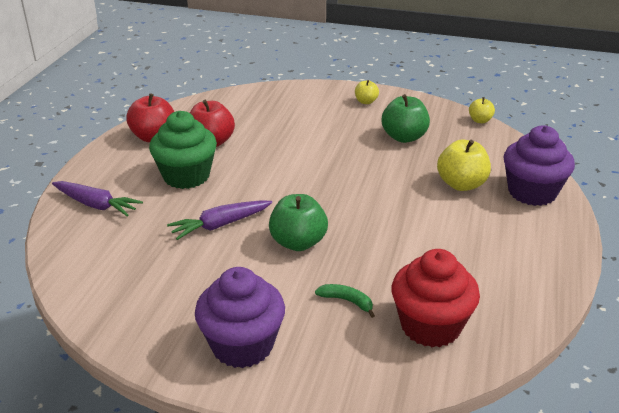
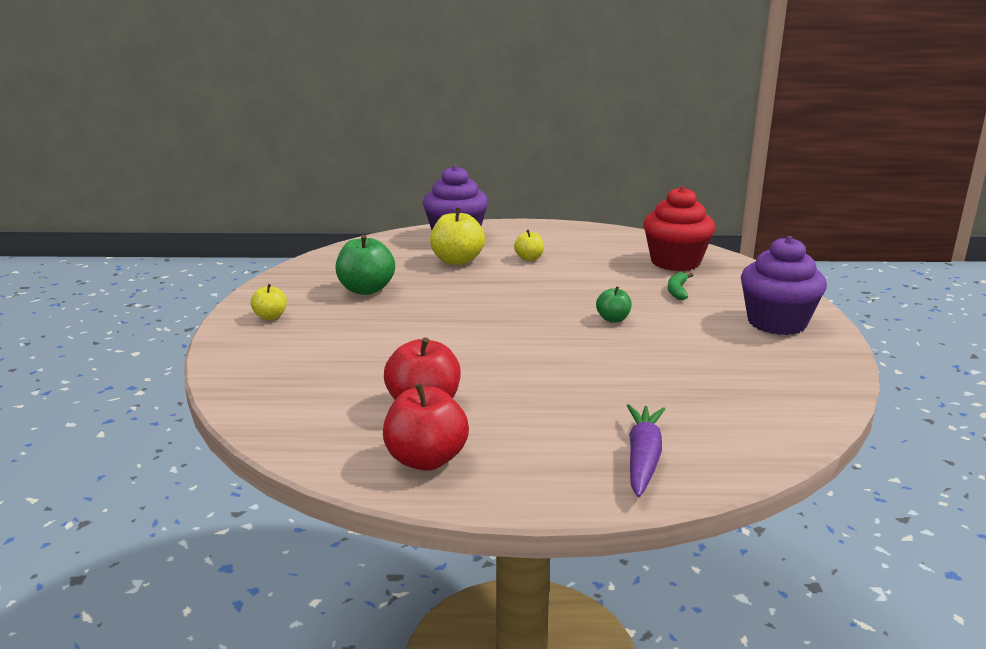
camera: 105 degrees left, 10 degrees down
green cupcake [149,111,217,189] -> none
purple carrot [167,200,272,240] -> none
green apple [269,194,328,251] -> green apple [596,286,632,322], size x0.56
yellow apple [469,97,495,123] -> yellow apple moved to [514,230,544,261]

